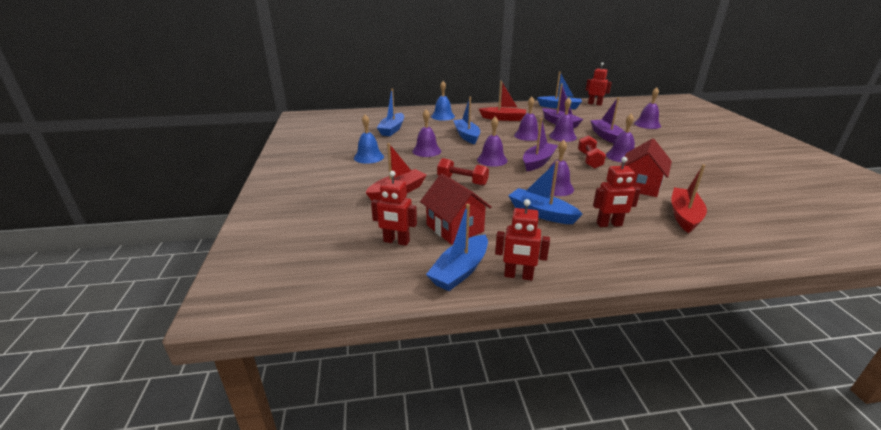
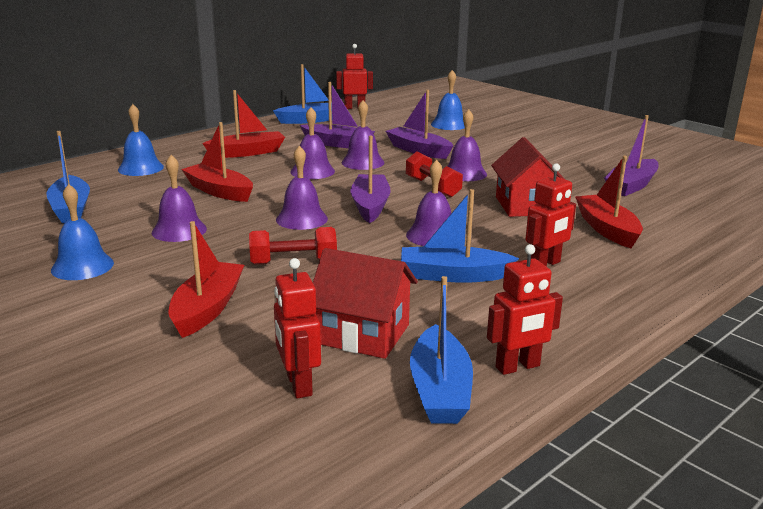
camera: 35 degrees left, 5 degrees down
red robot [371,171,417,246] -> red robot turned 90 degrees clockwise [274,258,321,398]
blue boat [453,97,480,144] -> red boat [181,122,253,202]
purple bell [634,87,661,129] -> blue bell [431,70,465,130]
none -> purple boat [604,115,659,196]

